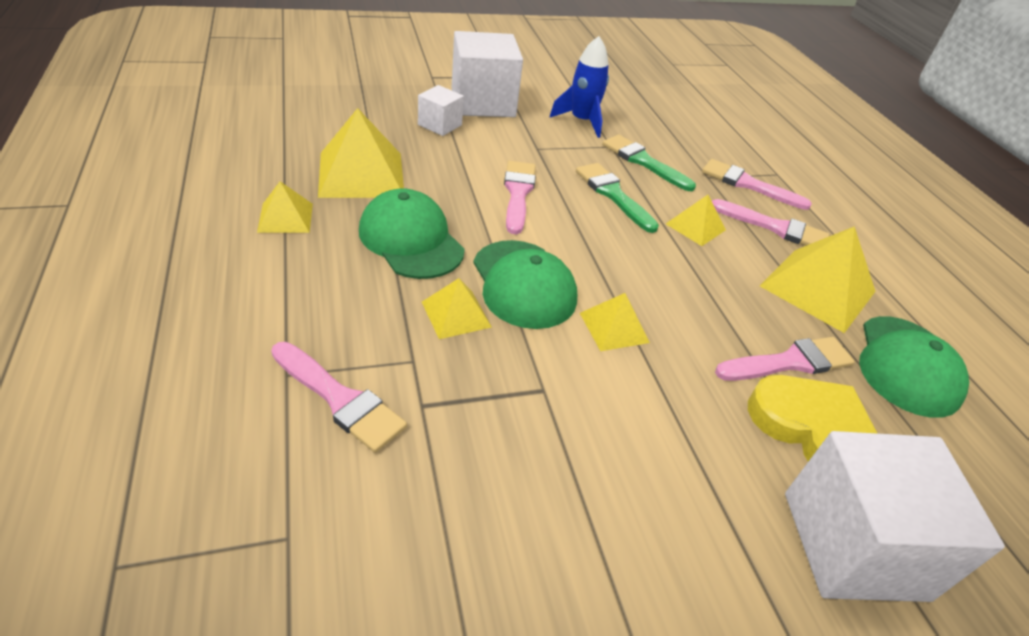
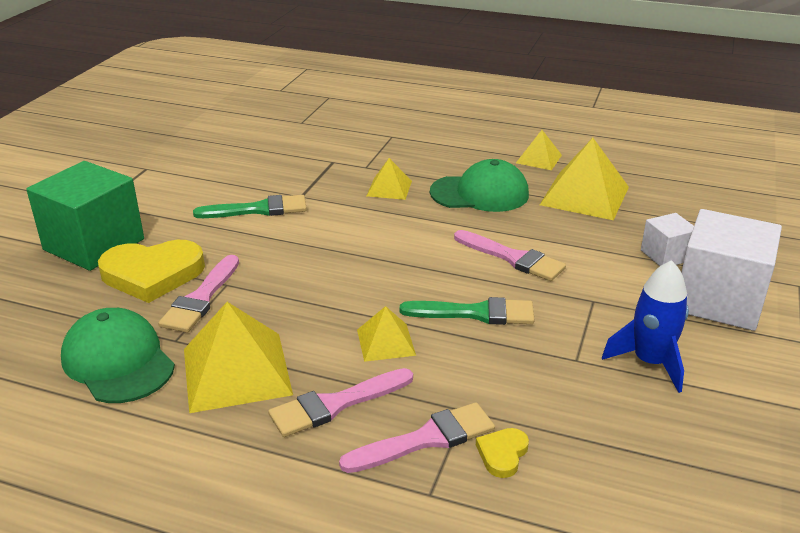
camera: 130 degrees right, 10 degrees down
pink brush [271,342,407,453] -> none
green cap [473,240,577,329] -> none
yellow pyramid [580,293,650,351] -> none
green brush [602,135,696,191] -> green brush moved to [193,195,307,218]
white cube [785,431,1005,602] -> green cube [26,161,144,271]
none -> yellow heart [476,428,529,478]

